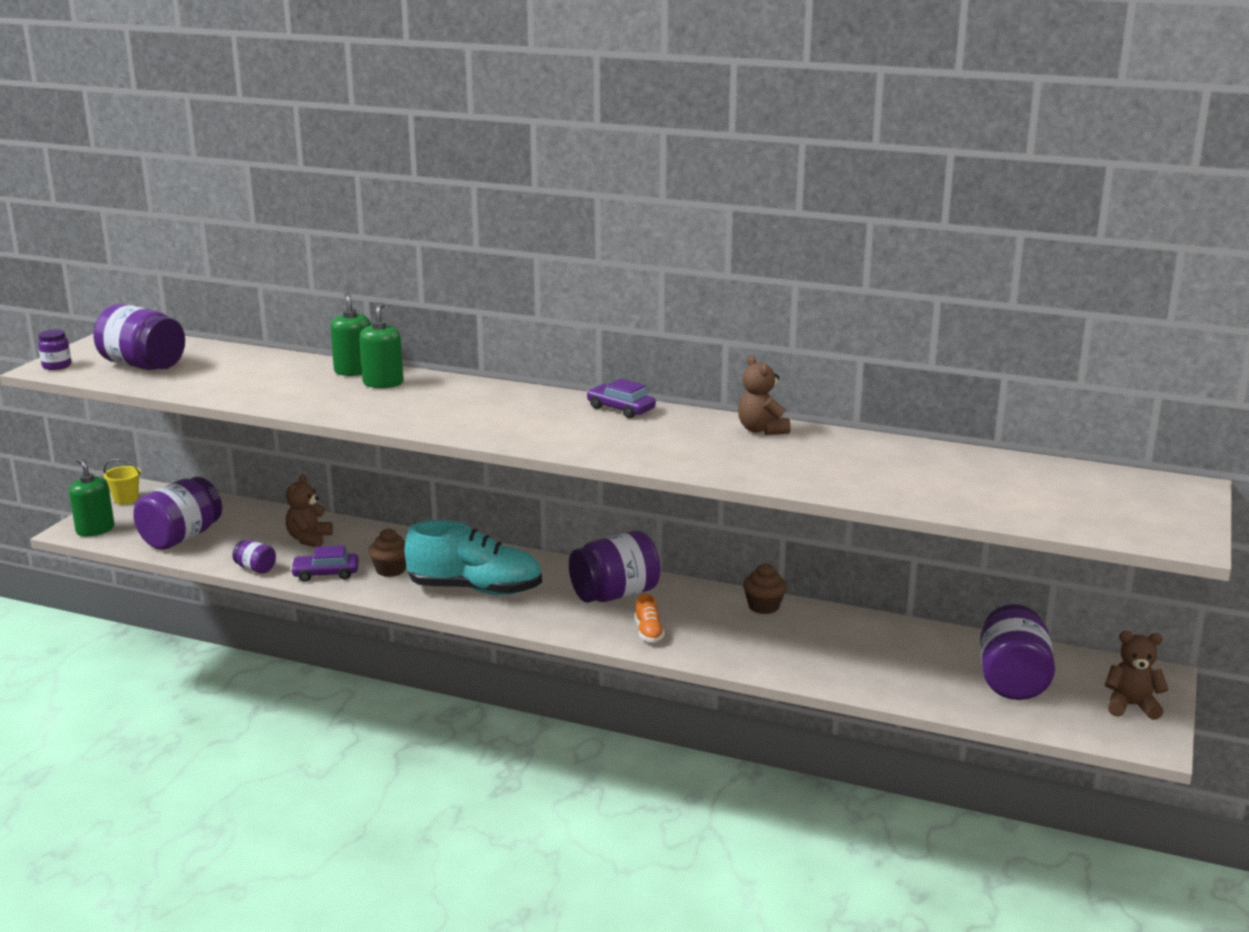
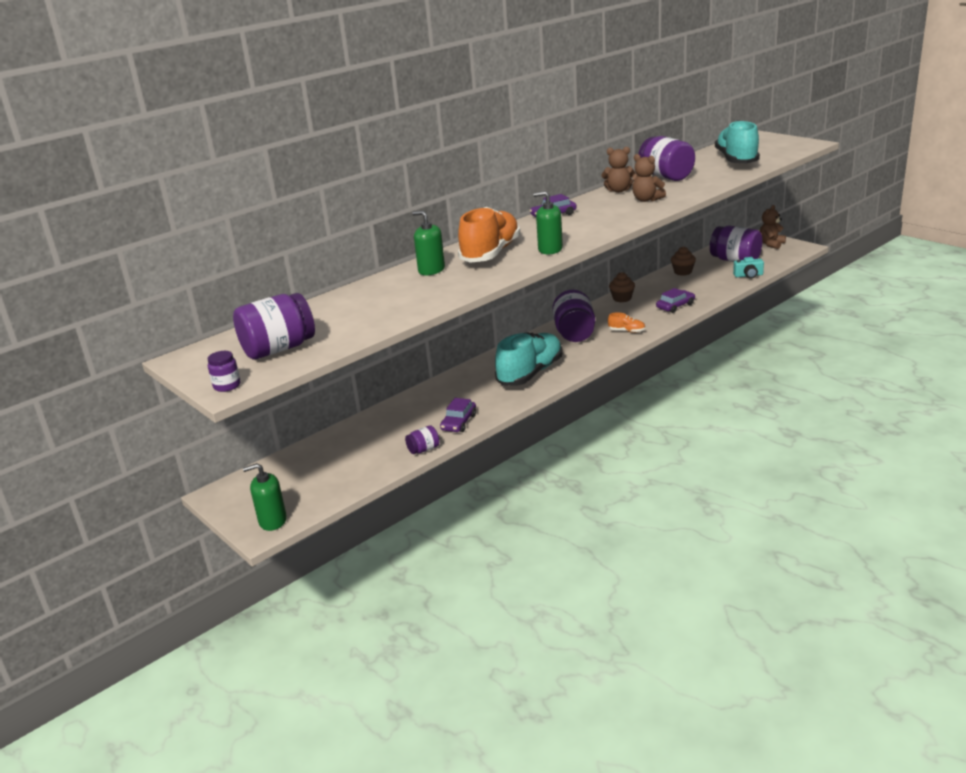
camera: 60 degrees left, 5 degrees up
yellow bucket [104,459,141,505] -> none
purple jar [133,477,222,550] -> purple jar moved to [639,136,695,181]
brown teddy bear [286,474,333,547] -> brown teddy bear moved to [632,154,666,202]
green soap dispenser [330,292,371,376] -> green soap dispenser moved to [533,191,563,254]
brown cupcake [368,529,406,577] -> brown cupcake moved to [671,246,696,276]
none -> orange shoe [458,207,520,263]
none -> purple car [656,288,695,313]
none -> turquoise shoe [715,120,760,163]
none -> turquoise camera [733,257,764,278]

